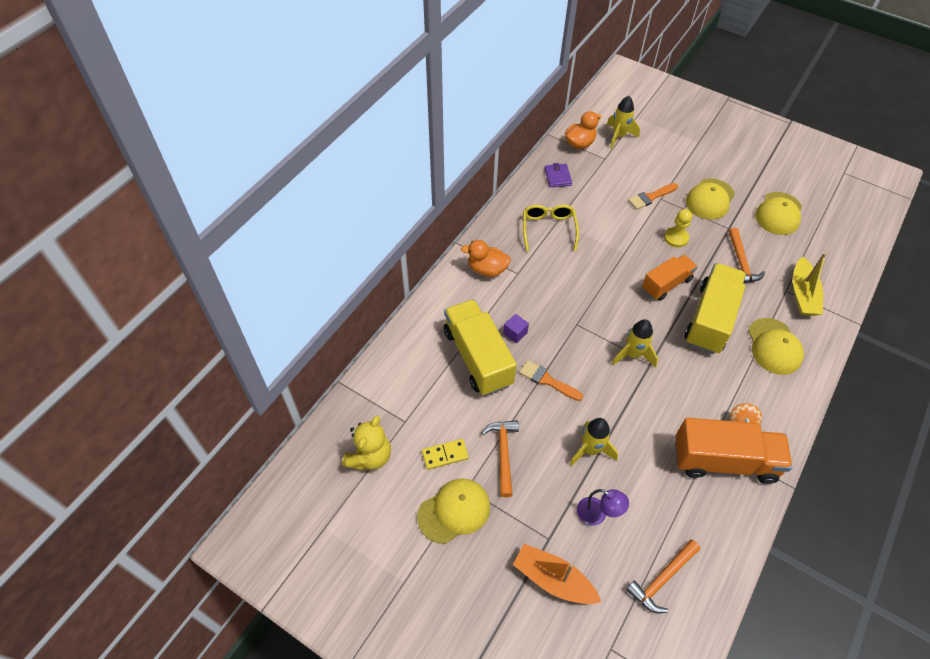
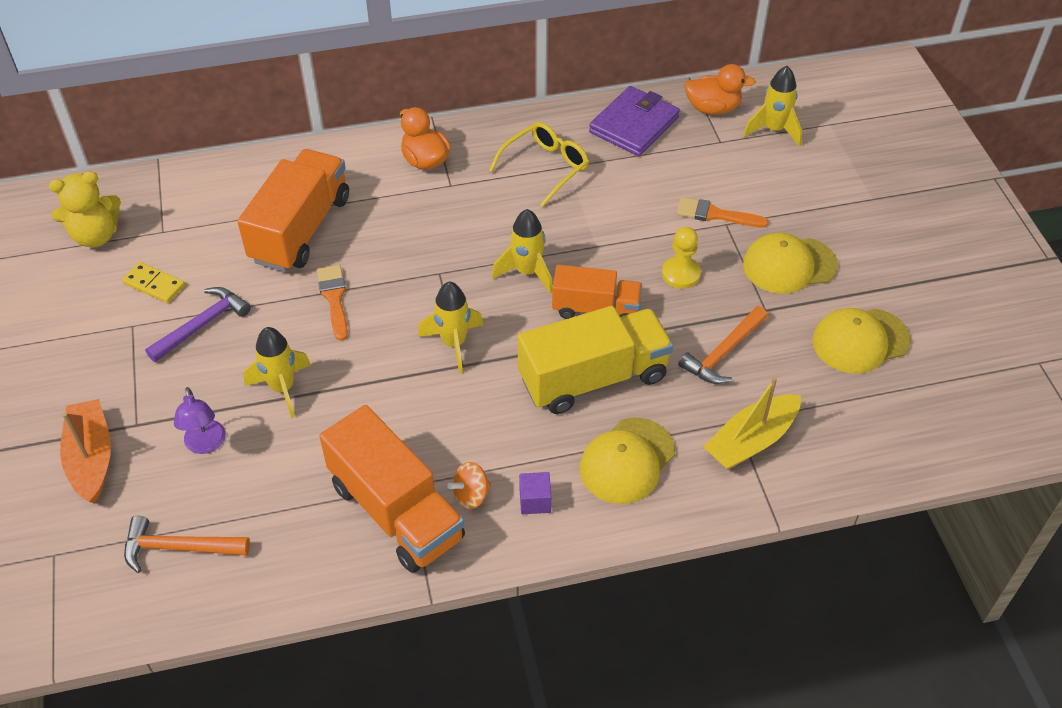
camera: 45 degrees right, 5 degrees down
yellow cap [417,478,490,544] -> none
yellow truck [444,299,517,396] -> orange truck [237,149,349,272]
orange hammer [481,420,519,497] -> purple hammer [145,287,251,362]
purple cube [503,314,529,344] -> purple cube moved to [519,472,551,514]
purple wallet [544,163,572,188] -> purple wallet [589,86,680,156], size x1.76
none -> yellow rocket [492,209,552,294]

